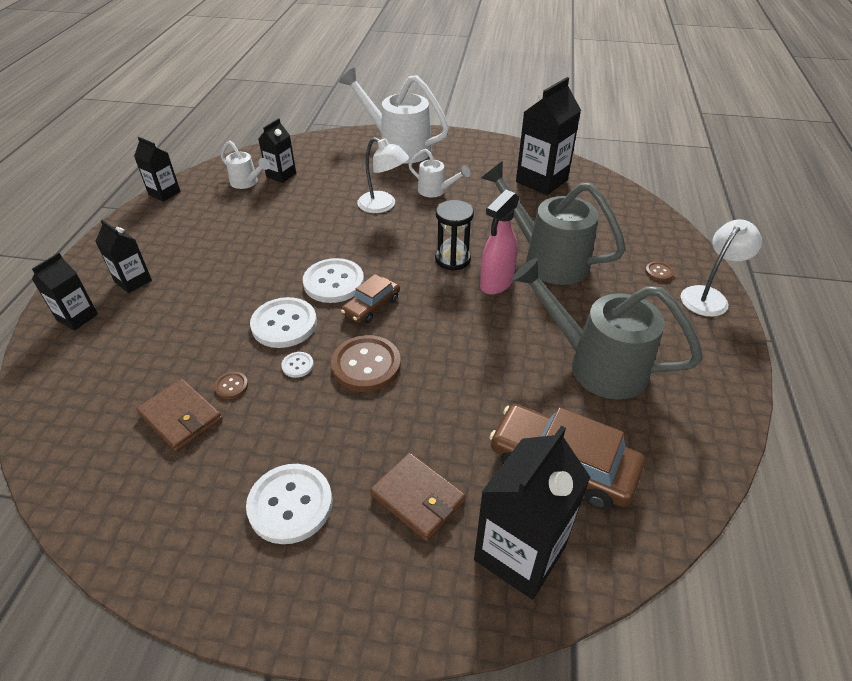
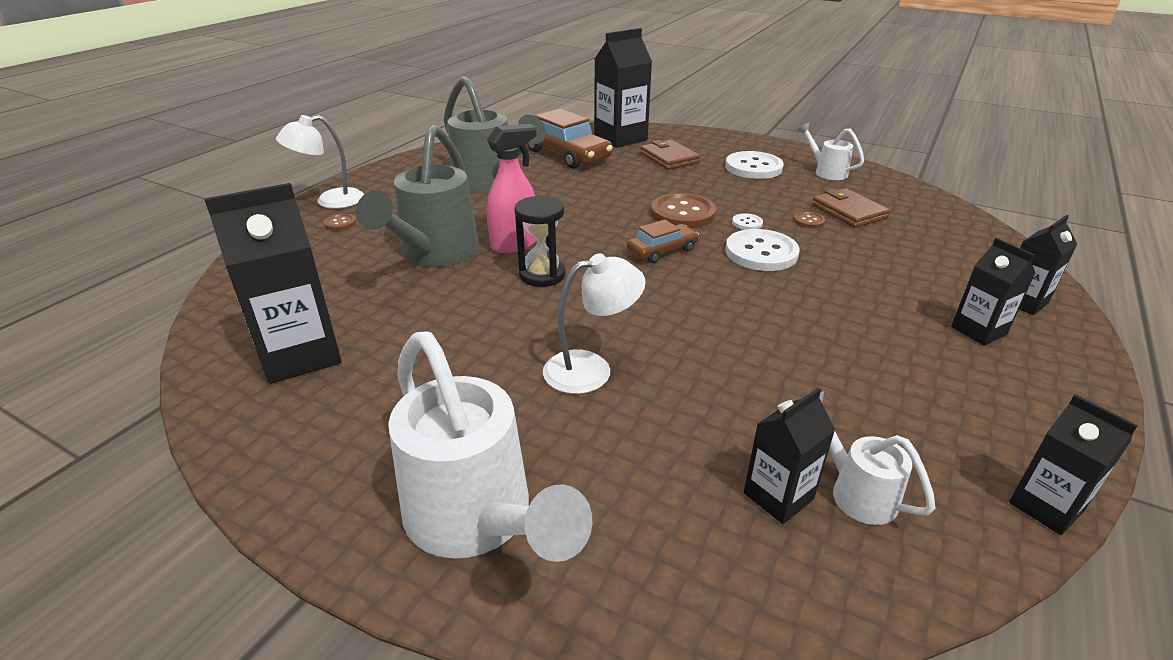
camera: 160 degrees left, 10 degrees down
white button [303,258,364,303] -> none
white lamp [357,137,409,213] -> white lamp turned 105 degrees clockwise [543,253,646,394]
white watering can [409,149,471,197] -> white watering can moved to [798,122,864,180]
grey watering can [481,161,626,285] -> grey watering can turned 45 degrees clockwise [356,125,479,267]

